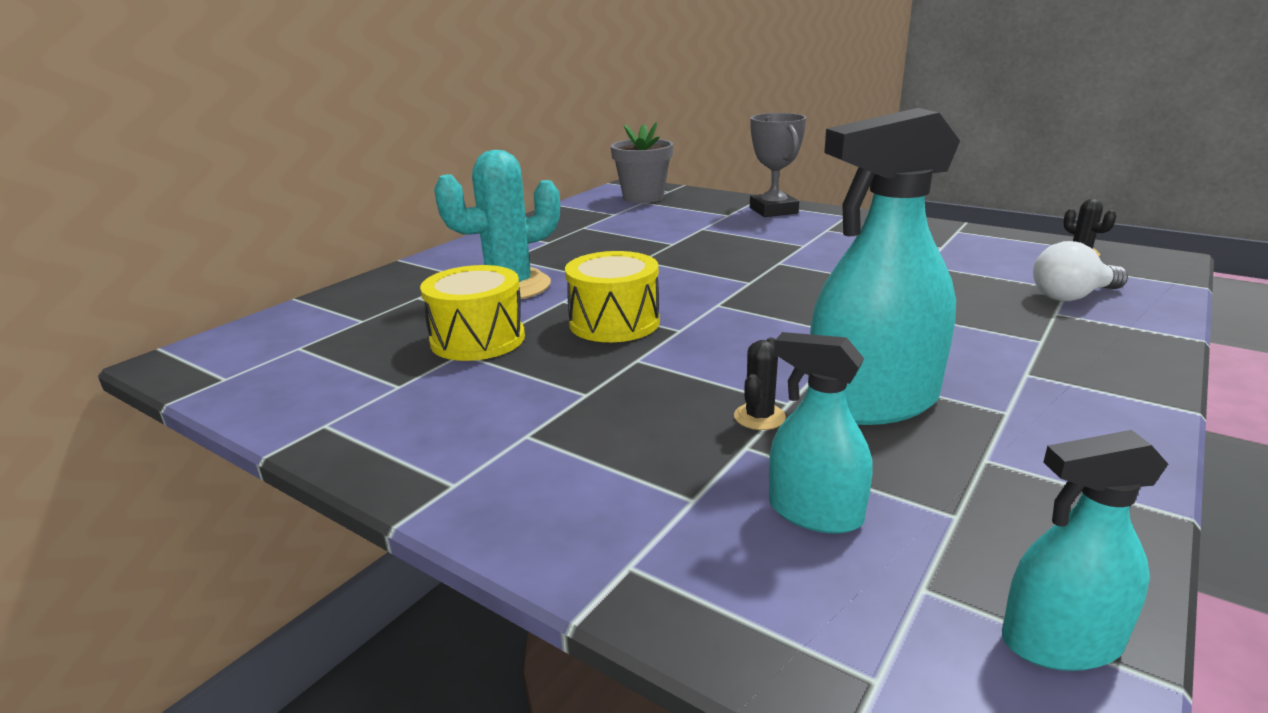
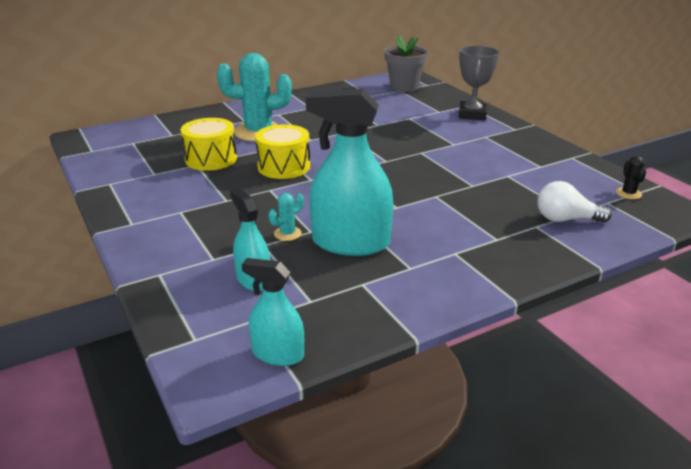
camera: 25 degrees right, 5 degrees up
black cactus [734,338,786,430] -> turquoise cactus [269,193,304,241]

